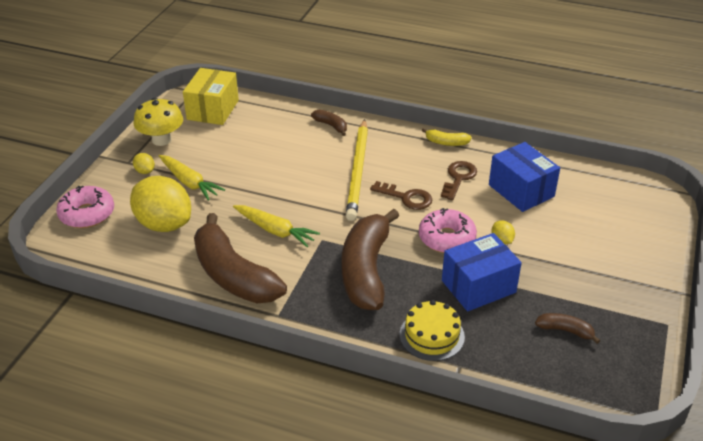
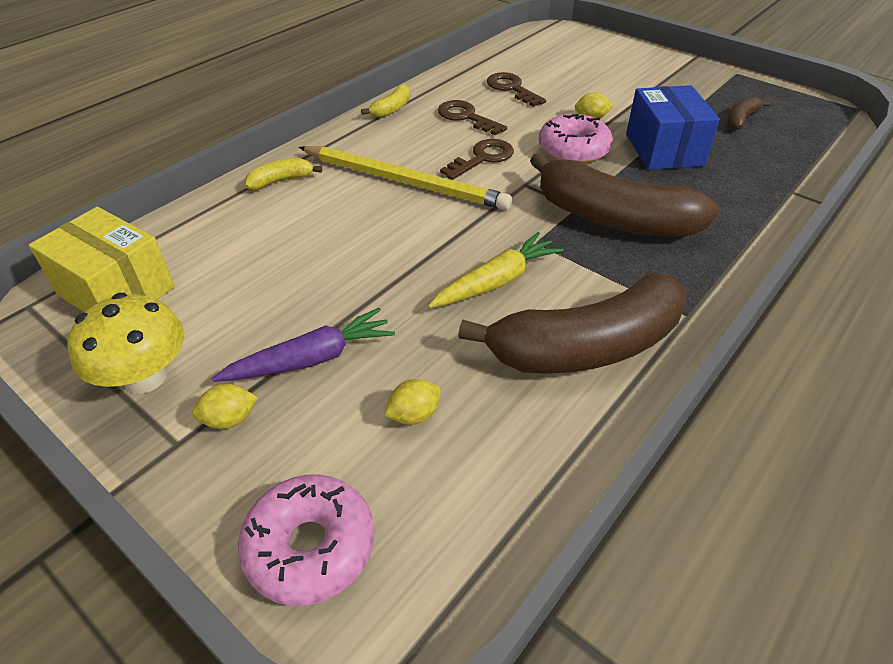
camera: 70 degrees left, 5 degrees up
yellow lemon [130,176,191,232] -> yellow lemon [384,379,441,425], size x0.41
yellow carrot [159,155,225,201] -> purple carrot [211,308,395,382]
brown banana [311,110,347,136] -> yellow banana [245,158,322,190]
yellow cake [400,300,465,361] -> none
blue box [489,142,560,212] -> brown key [487,72,546,107]

